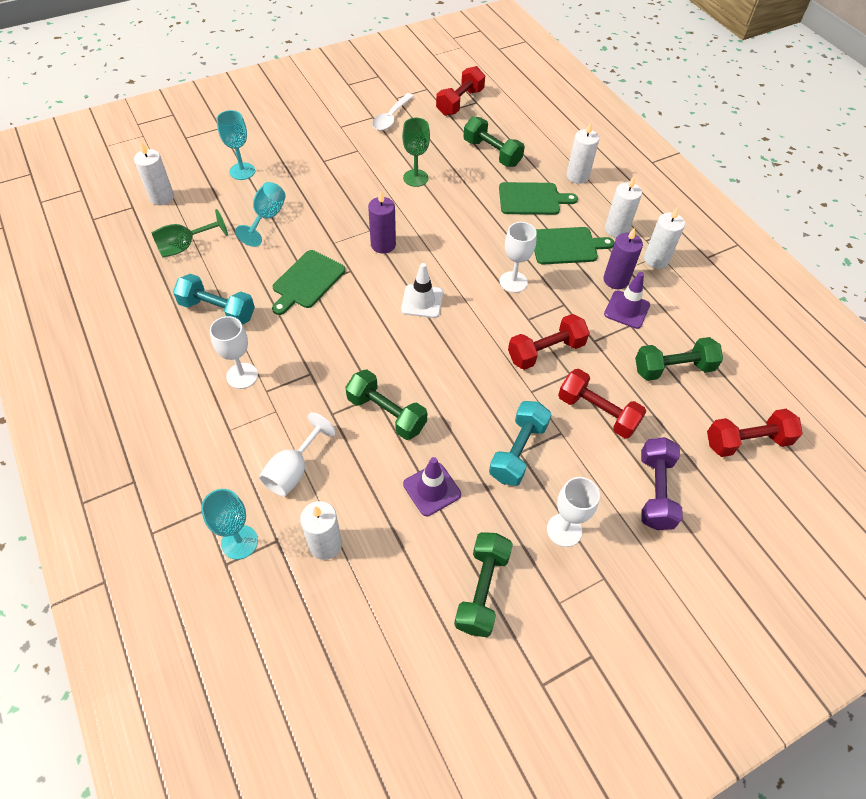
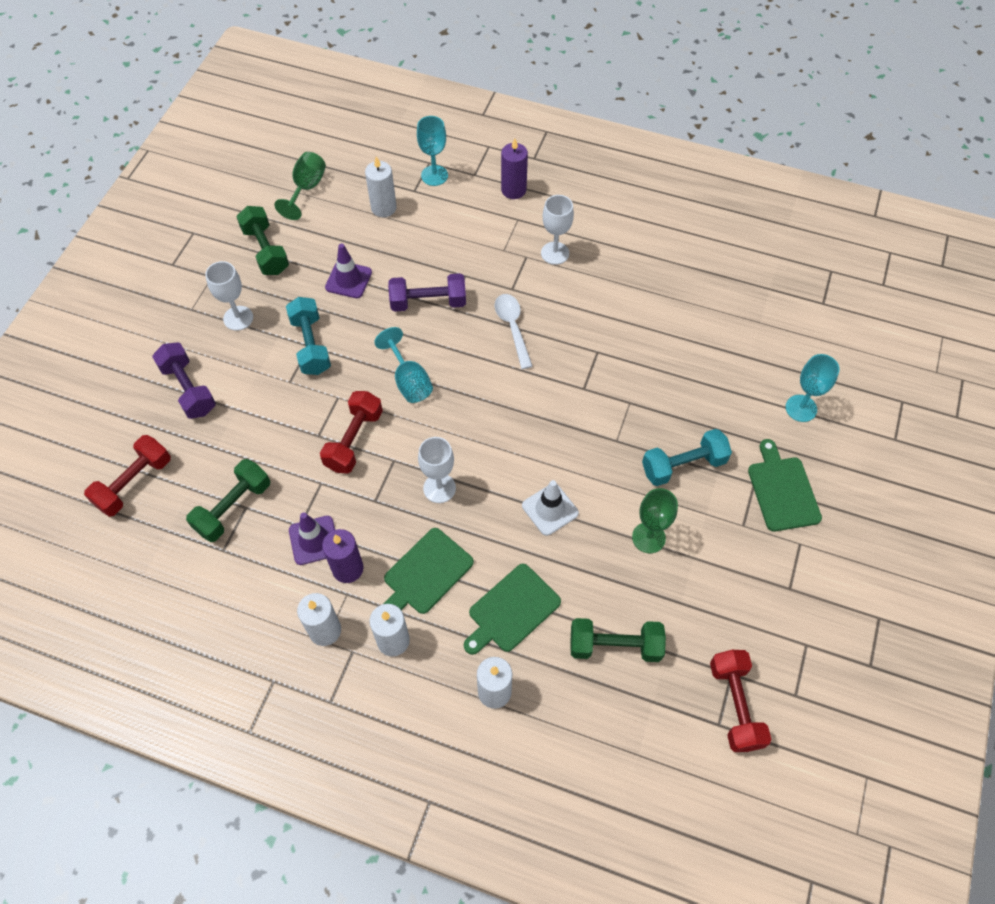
camera: 140 degrees right, 5 degrees up
white candle [134,142,174,205] -> none
green goblet [151,209,228,257] -> green goblet moved to [274,152,326,220]
turquoise dumbbell [173,274,255,325] -> turquoise dumbbell moved to [642,429,732,486]
turquoise goblet [235,182,286,247] -> turquoise goblet moved to [374,327,433,403]
white goblet [259,413,336,497] -> none
green cutting board [272,250,346,315] -> green cutting board moved to [748,439,822,531]
green dumbbell [345,369,427,440] -> purple dumbbell [388,273,466,312]
purple candle [368,191,396,254] -> purple candle moved to [501,138,528,199]
white spoon [372,93,414,131] -> white spoon moved to [495,294,533,369]
white traffic cone [401,263,443,318] -> white traffic cone moved to [522,480,579,536]
red dumbbell [558,369,646,438] -> none

